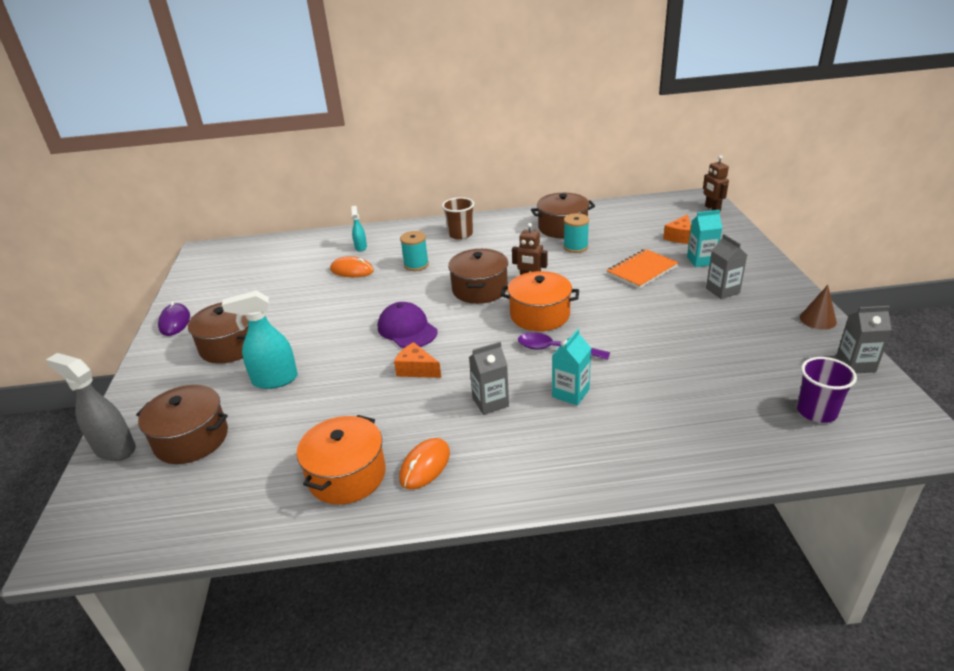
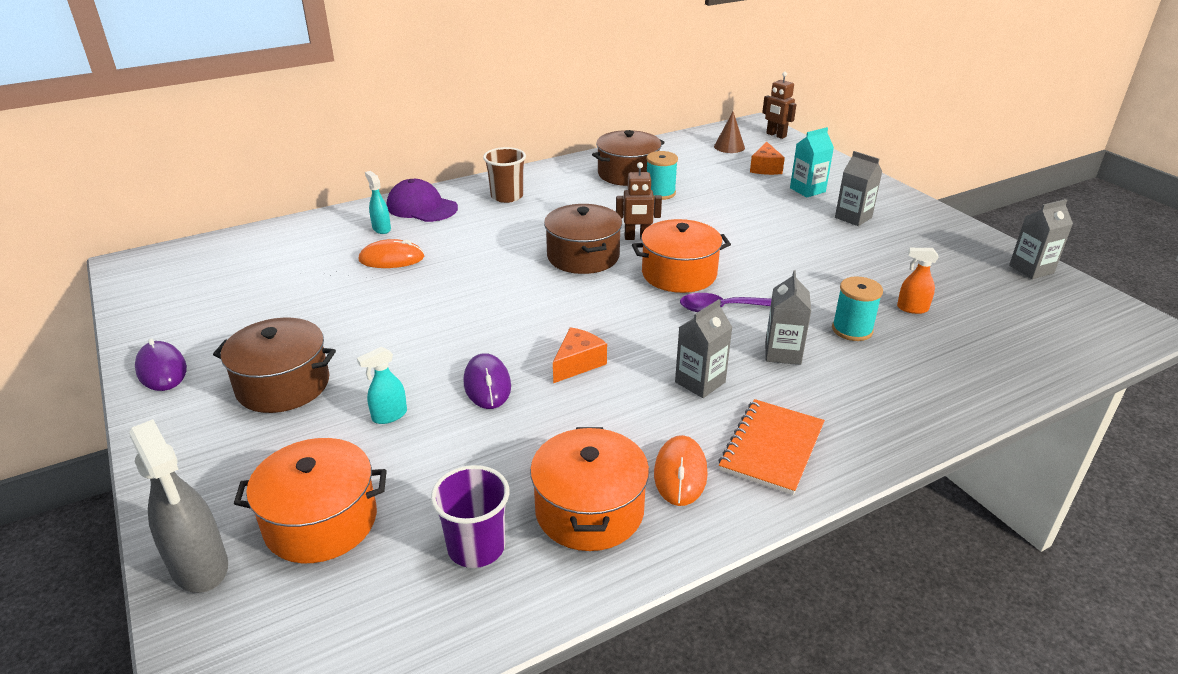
camera: 25 degrees left, 0 degrees up
grey spray bottle [46,353,136,461] -> grey spray bottle turned 135 degrees counterclockwise [129,419,228,593]
brown pot [136,385,228,464] -> orange pot [234,438,387,563]
turquoise spray bottle [222,291,298,389] -> turquoise spray bottle [357,347,407,424], size x0.55
purple cap [378,302,438,348] -> purple cap moved to [387,179,458,222]
orange cheese [394,342,441,378] -> orange cheese turned 120 degrees clockwise [553,327,607,383]
turquoise spool [400,231,429,271] -> turquoise spool moved to [832,276,883,341]
turquoise carton [552,329,591,406] -> grey carton [765,270,811,365]
orange notebook [607,249,679,289] -> orange notebook moved to [718,399,825,495]
purple cup [797,357,857,423] -> purple cup moved to [431,465,510,568]
brown cone [800,285,837,330] -> brown cone moved to [714,112,745,153]
none -> purple mouse [464,353,511,409]
none -> orange spray bottle [897,248,939,314]

